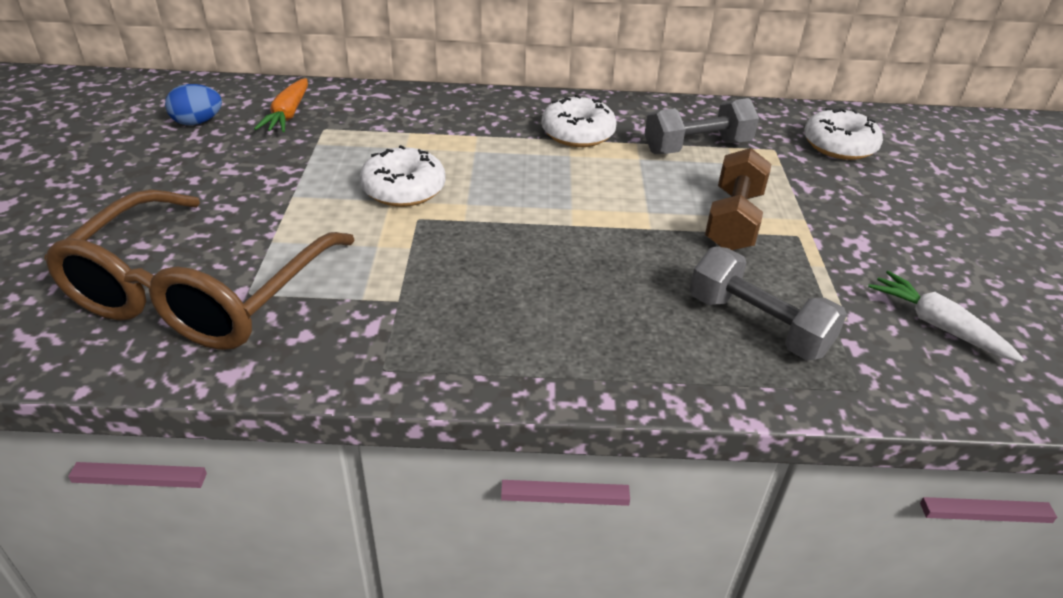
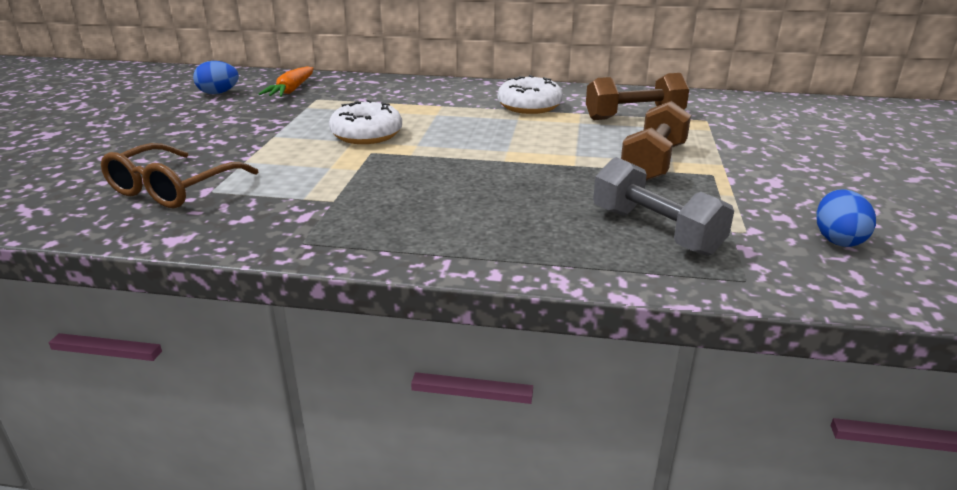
camera: 10 degrees right, 10 degrees down
brown glasses [44,189,355,350] -> brown glasses [101,143,258,208], size x0.60
grey dumbbell [645,98,759,154] -> brown dumbbell [586,73,689,120]
white donut [804,108,883,160] -> none
white carrot [868,271,1024,362] -> blue egg [816,190,876,247]

